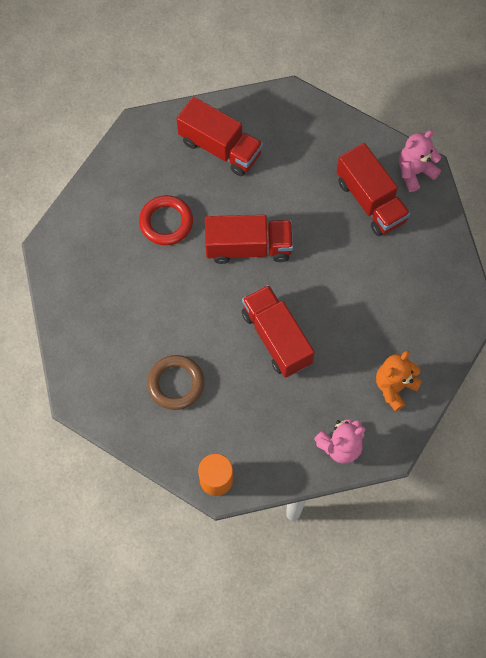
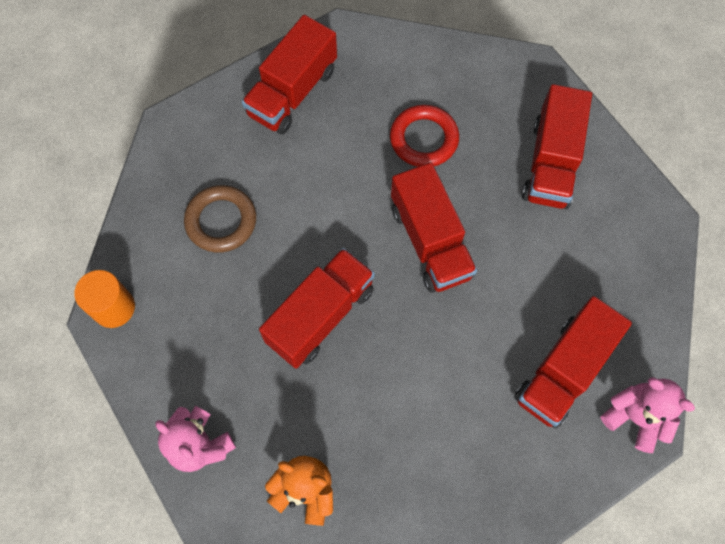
camera: 70 degrees right, 0 degrees up
none -> red truck [242,15,337,134]

